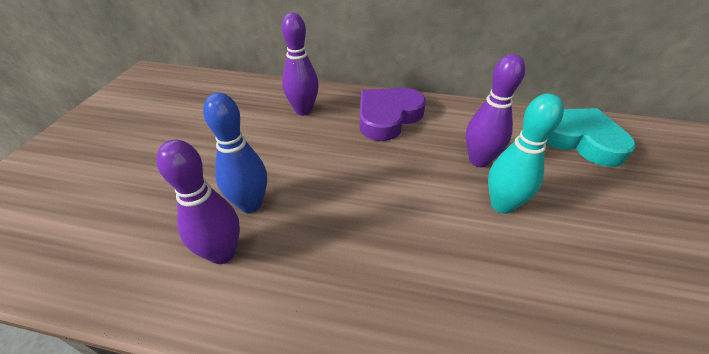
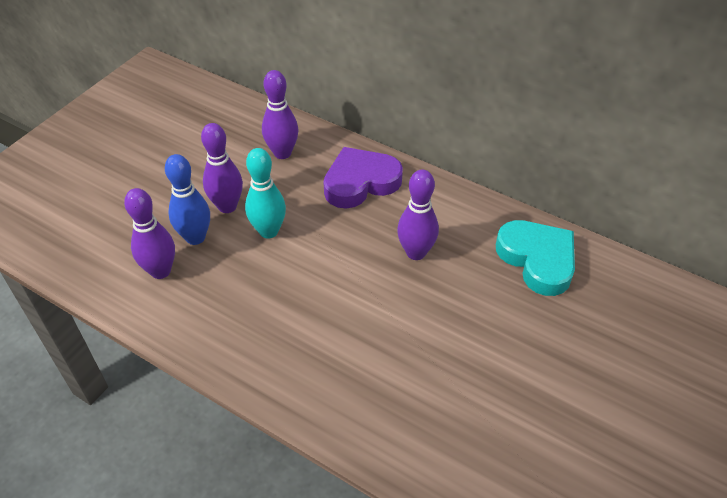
camera: 20 degrees right, 5 degrees up
turquoise bowling pin [488,93,564,214] -> turquoise bowling pin moved to [245,148,286,239]
none -> purple bowling pin [201,123,243,213]

